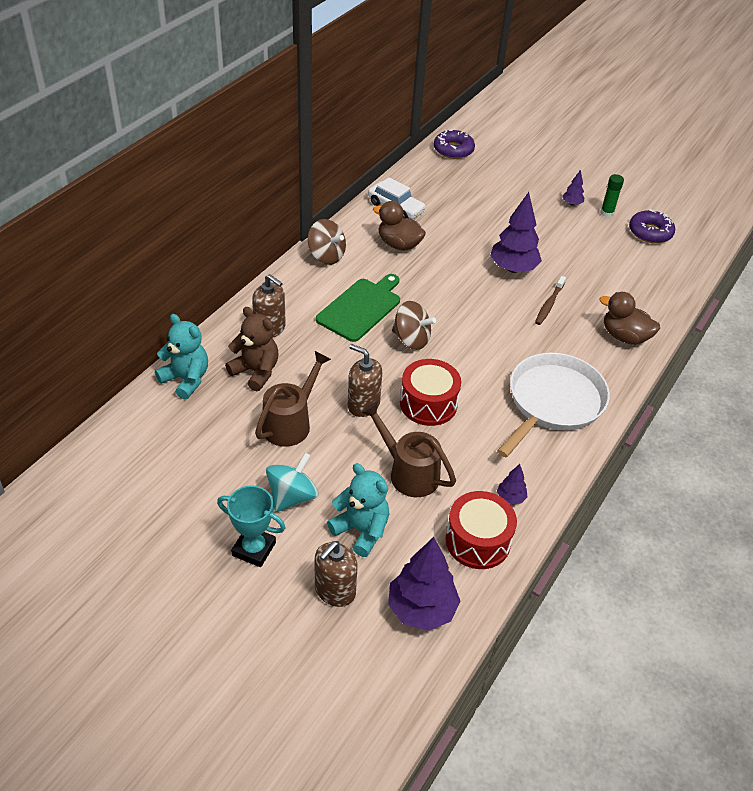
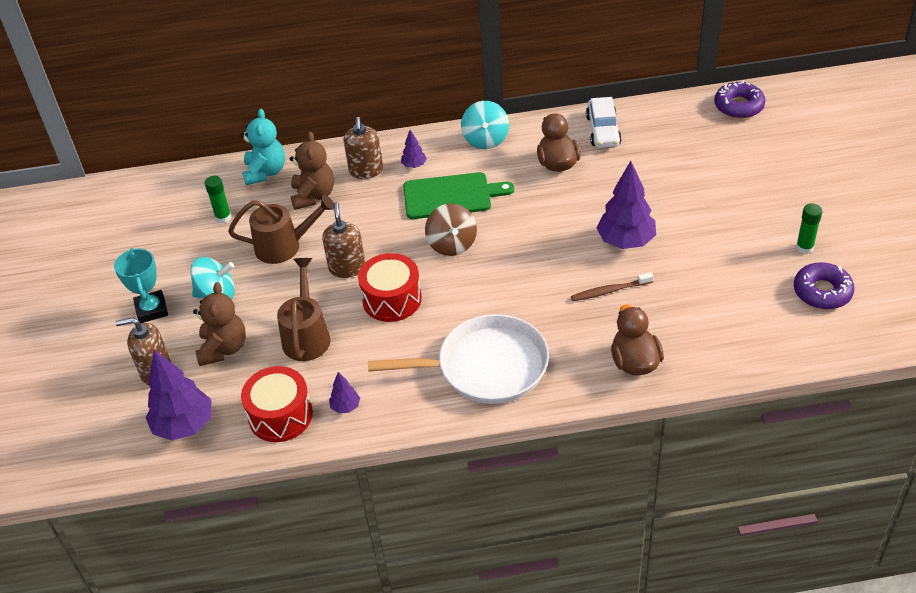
camera: 55 degrees right, 0 degrees up
brown spinning top [308,219,346,265] -> turquoise spinning top [461,101,509,149]
turquoise teddy bear [327,463,389,557] -> brown teddy bear [193,282,246,366]
purple tree [562,170,585,206] -> purple tree moved to [401,130,427,168]
none -> green glue stick [205,176,232,223]

